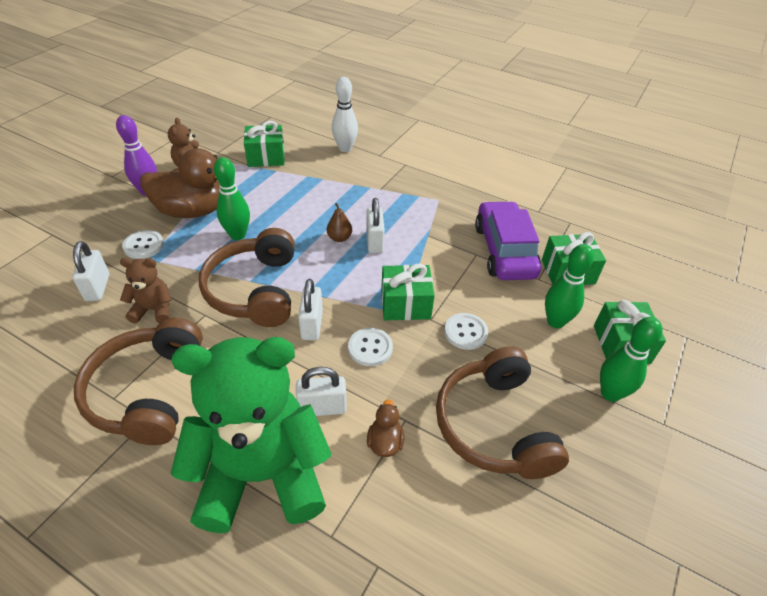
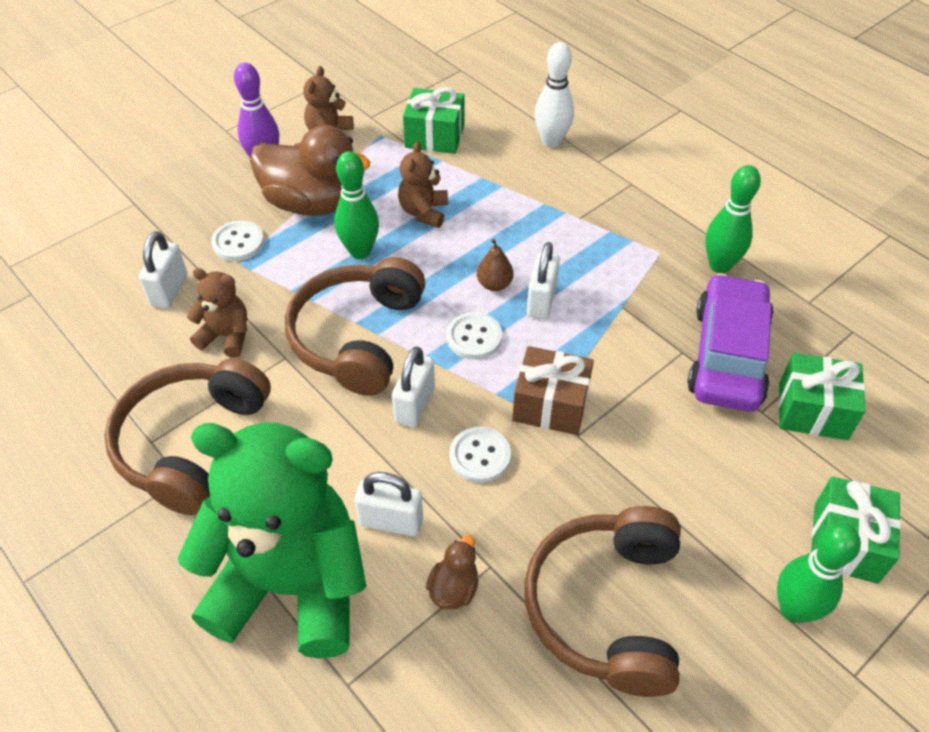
camera: 20 degrees right, 5 degrees up
green gift [381,264,435,320] -> brown gift [512,346,594,435]
white button [444,313,488,350] -> white button moved to [446,312,502,359]
green bowling pin [545,244,594,328] -> green bowling pin moved to [705,165,761,273]
none -> brown teddy bear [398,141,448,228]

